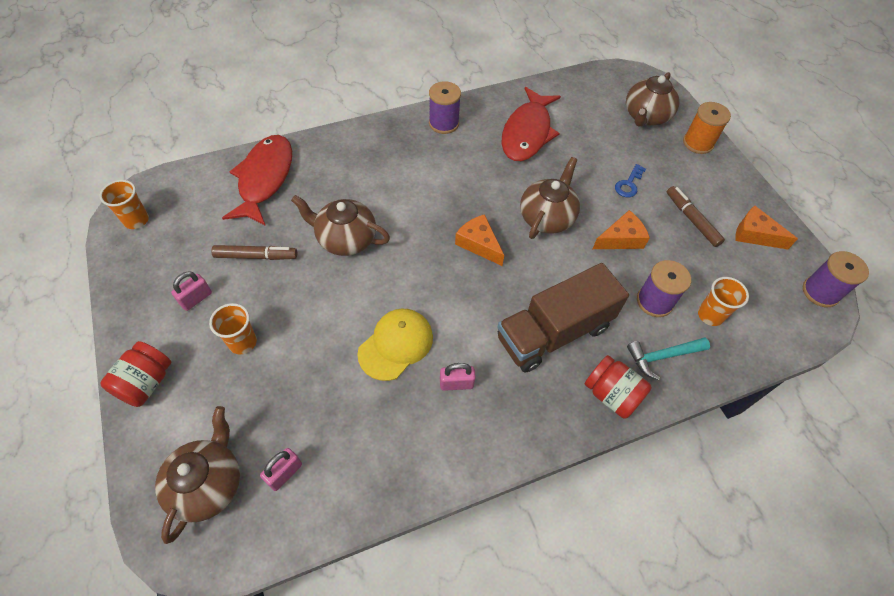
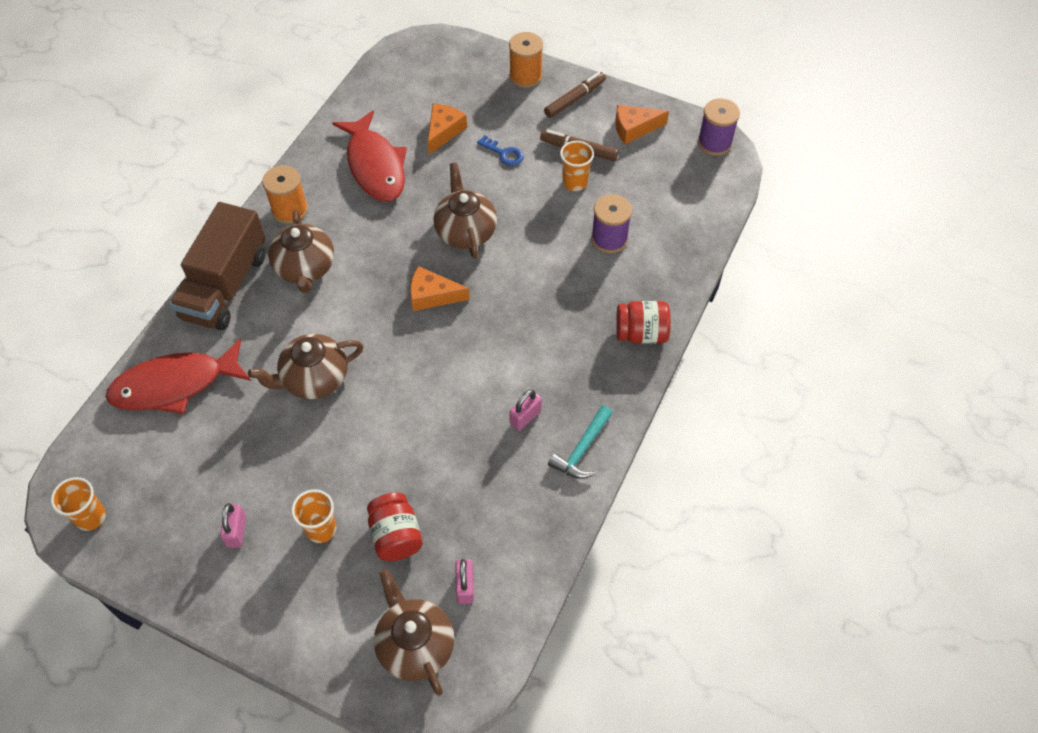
camera: 40 degrees left, 0 degrees up
red jar [100,341,171,407] -> red jar moved to [367,493,423,561]
brown marker [212,245,297,260] -> brown marker moved to [544,72,606,118]
red fish [222,135,292,226] -> red fish turned 75 degrees counterclockwise [105,339,251,414]
yellow cap [357,309,433,381] -> none
purple spool [429,81,461,134] -> orange spool [262,165,308,224]
brown truck [497,263,629,373] -> brown truck moved to [170,202,266,330]
orange cheese [593,210,650,249] -> orange cheese moved to [428,104,467,155]
blue key [615,164,646,197] -> blue key turned 45 degrees counterclockwise [477,135,524,166]
brown teapot [626,72,680,127] -> brown teapot moved to [268,210,334,293]
turquoise hammer [627,337,710,380] -> turquoise hammer moved to [548,405,613,479]
orange cup [698,277,749,326] -> orange cup moved to [560,141,594,191]

